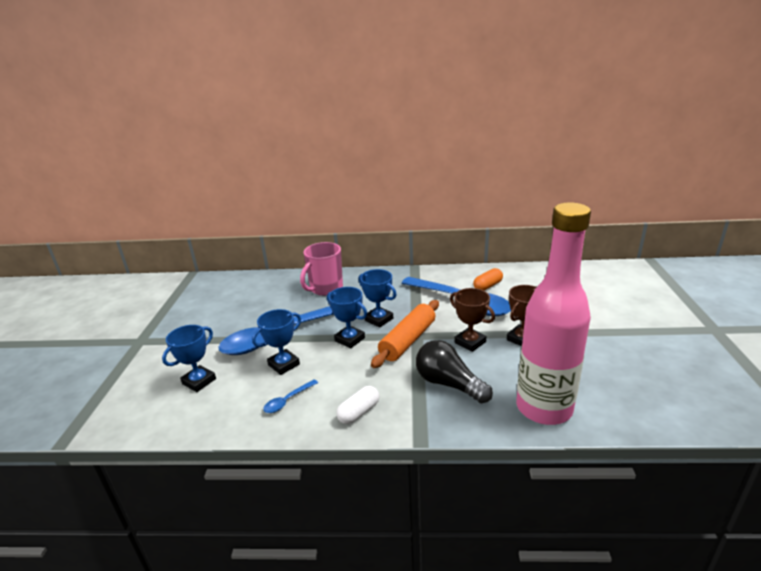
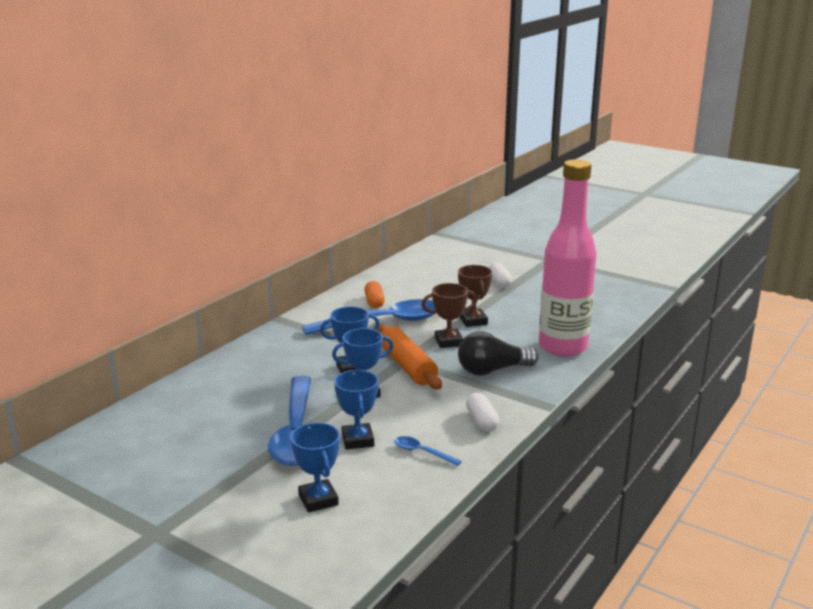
camera: 60 degrees left, 5 degrees down
blue spoon [263,379,318,413] -> blue spoon turned 135 degrees clockwise [394,436,462,466]
pink mug [300,242,343,296] -> none
none -> white capsule [488,262,512,288]

